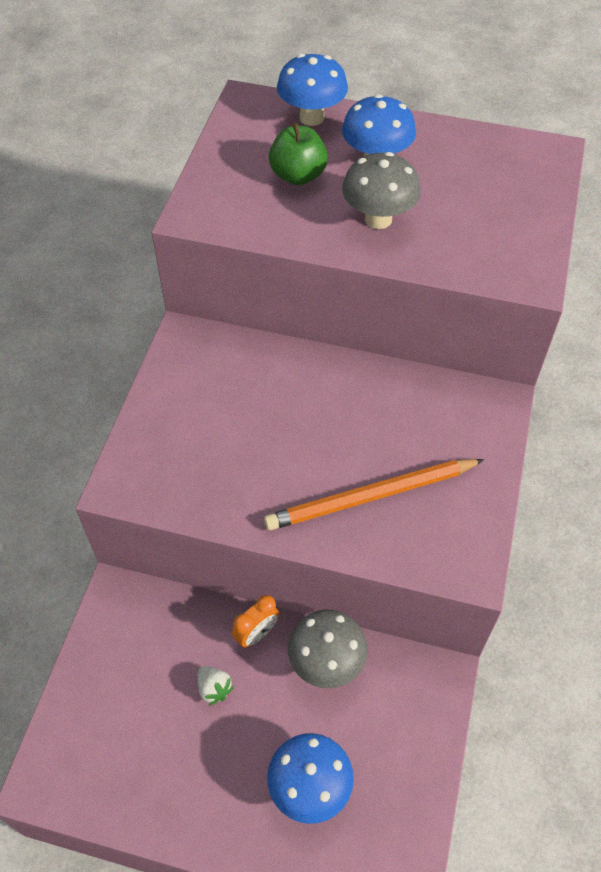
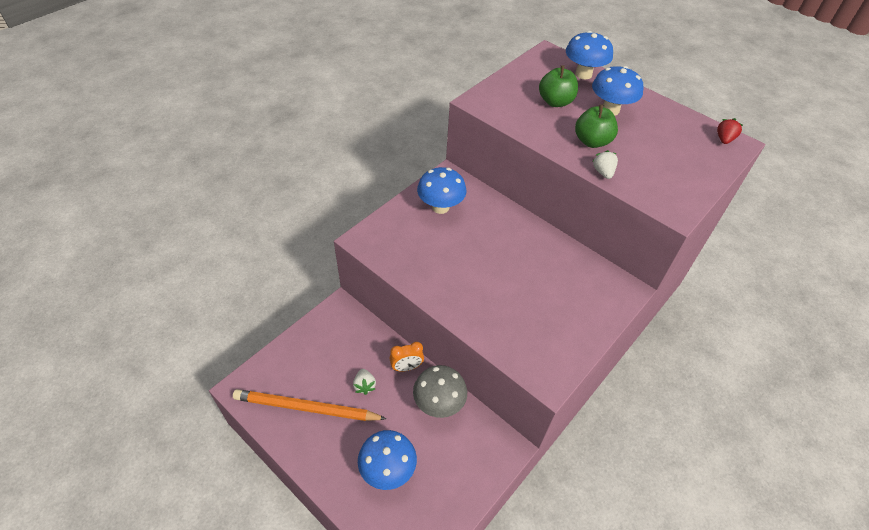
camera: 25 degrees right, 5 degrees down
orange pencil [264,459,484,530] -> orange pencil moved to [233,389,387,421]
grey mushroom [342,152,421,229] -> green apple [575,104,618,148]
none -> blue mushroom [417,167,466,214]
none -> white strawberry [592,150,618,179]
none -> red strawberry [717,118,743,144]

